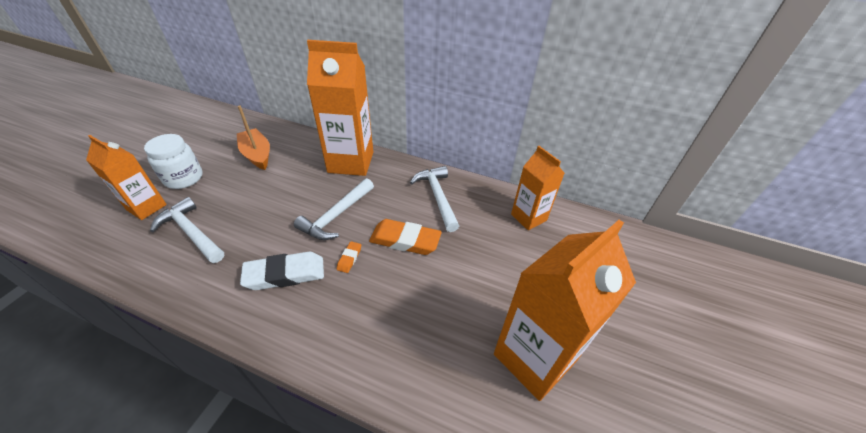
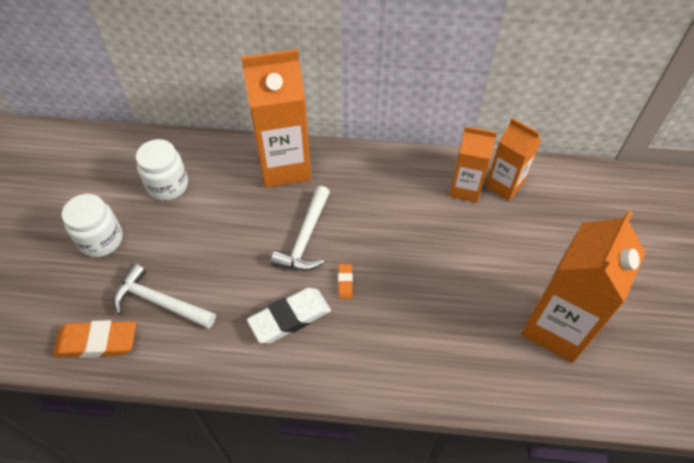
camera: 15 degrees left, 10 degrees up
orange carton [86,135,167,220] -> orange carton moved to [449,126,497,203]
orange boat [237,105,270,170] -> white jar [136,139,188,201]
orange eraser [369,219,442,255] -> orange eraser moved to [53,320,136,358]
white hammer [410,166,459,232] -> none

